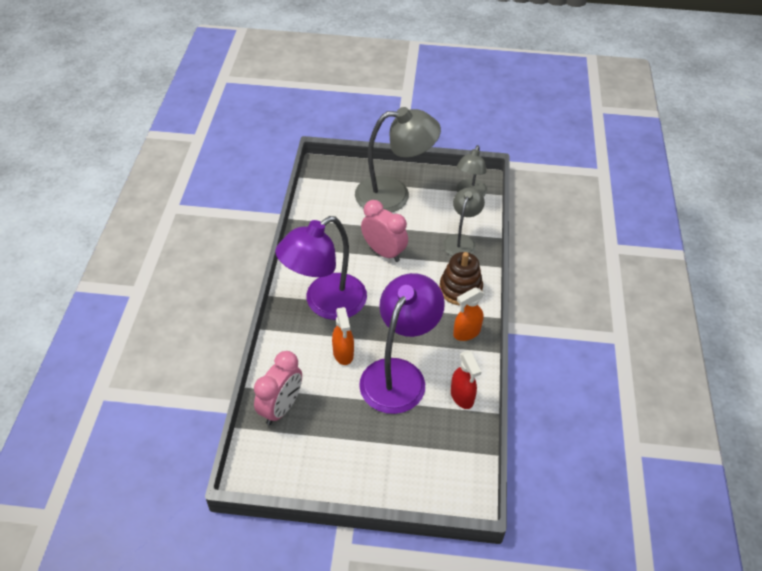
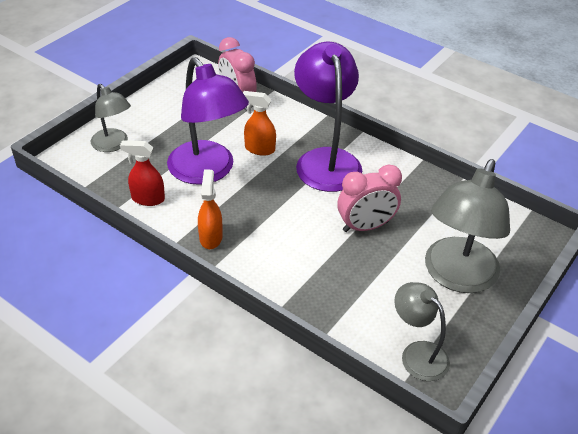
camera: 120 degrees right, 5 degrees down
brown stacking toy [439,252,483,306] -> none
grey lamp [443,188,485,256] -> grey lamp moved to [90,84,131,152]

